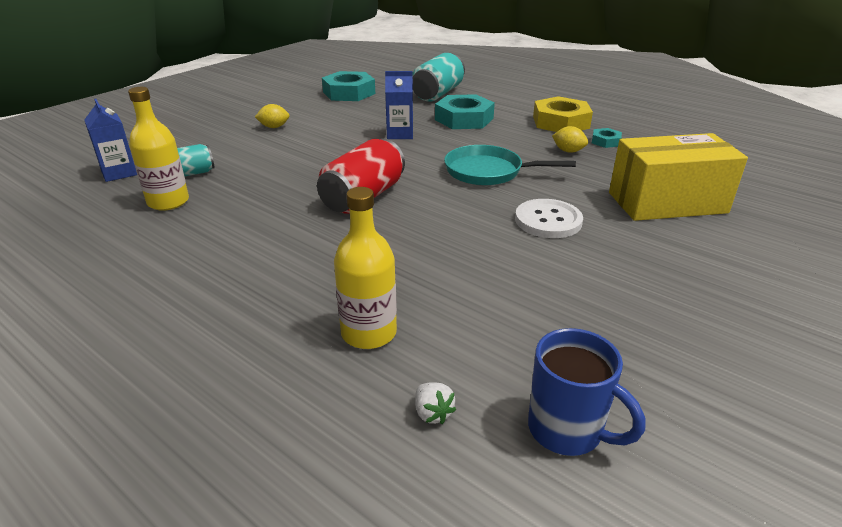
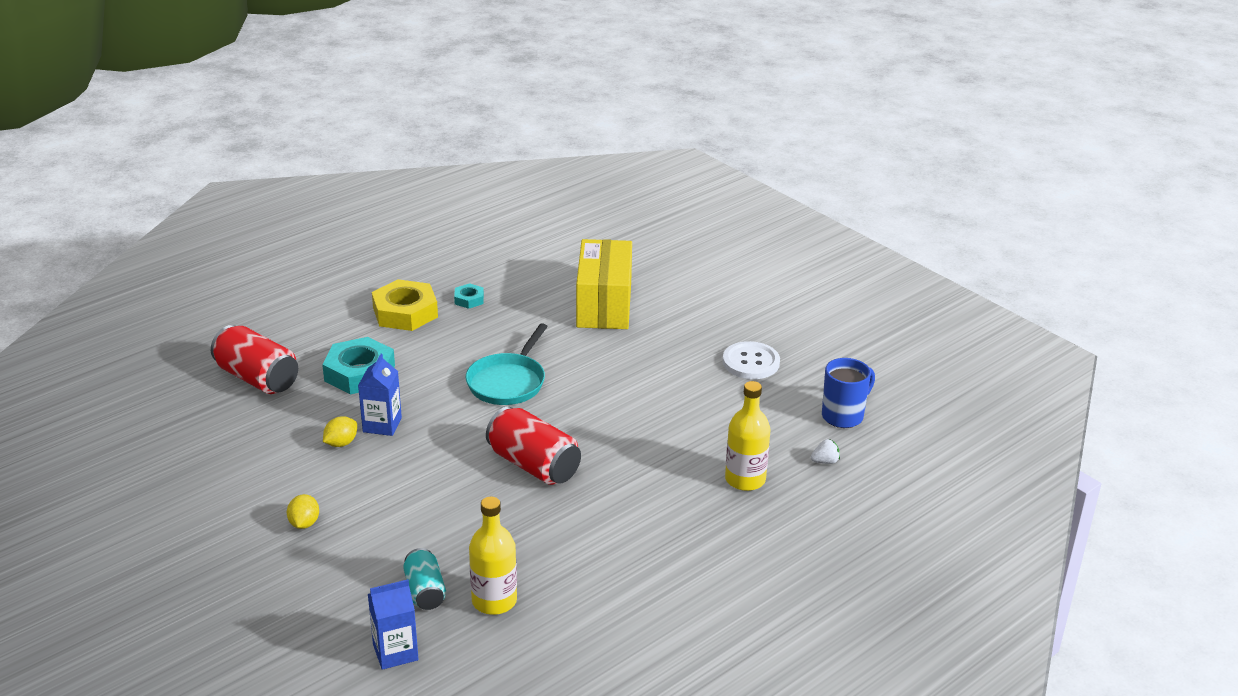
camera: 80 degrees left, 0 degrees up
turquoise nut [322,71,375,101] -> none
turquoise can [413,53,465,102] -> red can [211,325,298,394]
white button [515,199,583,238] -> white button moved to [722,341,780,379]
yellow lemon [552,126,588,153] -> yellow lemon moved to [323,416,357,447]

